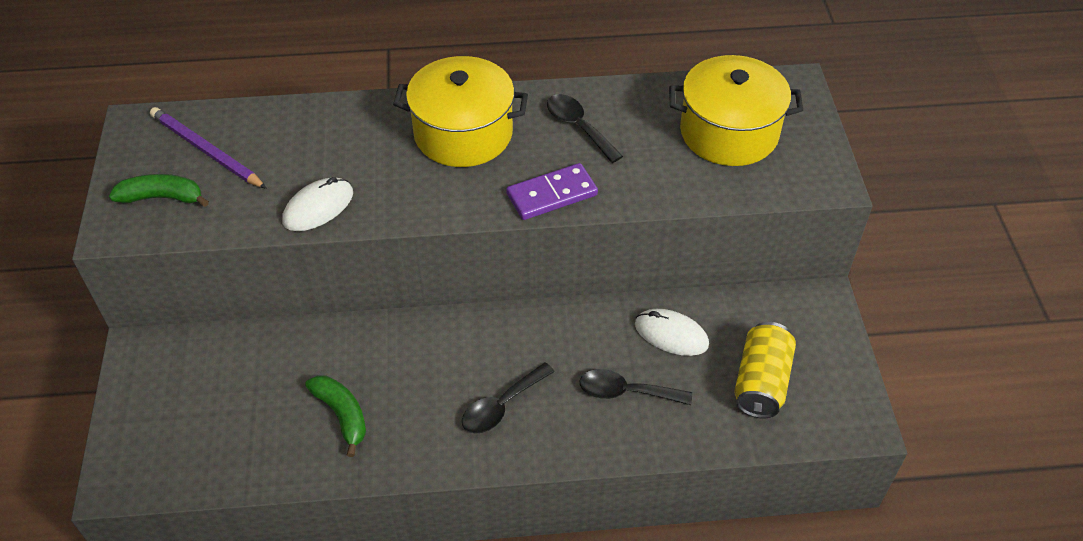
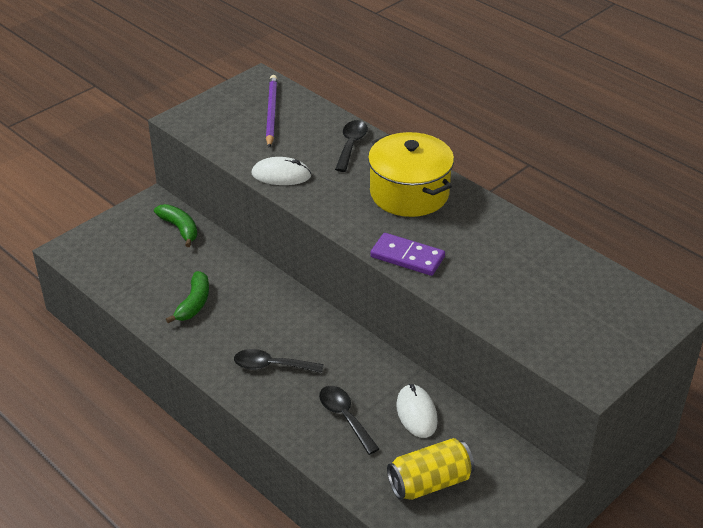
camera: 50 degrees right, 10 degrees down
green banana [109,174,209,207] -> green banana moved to [154,204,197,247]
black spoon [547,94,623,163] -> black spoon moved to [335,120,368,172]
yellow pot [669,55,803,166] -> none

